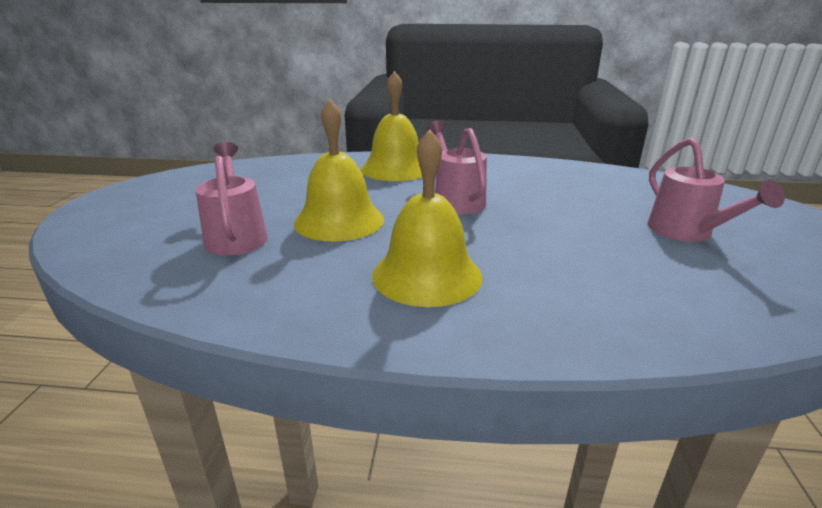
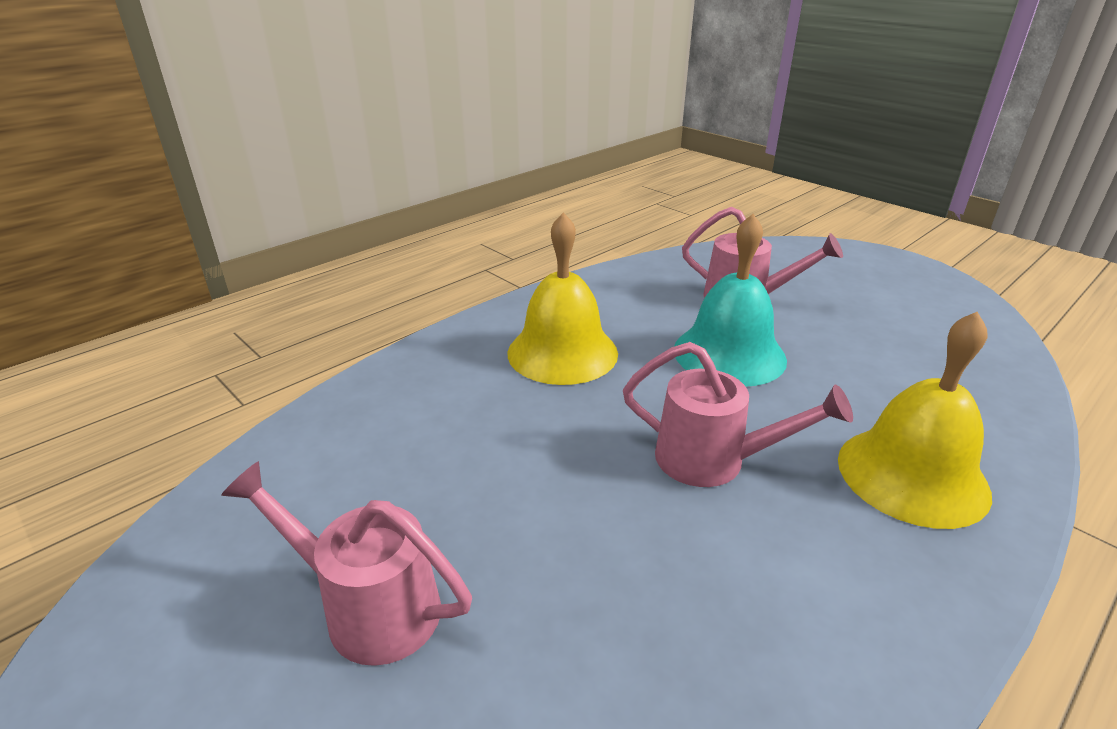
camera: 130 degrees right, 5 degrees up
yellow bell [294,99,384,242] -> turquoise bell [674,214,787,387]

